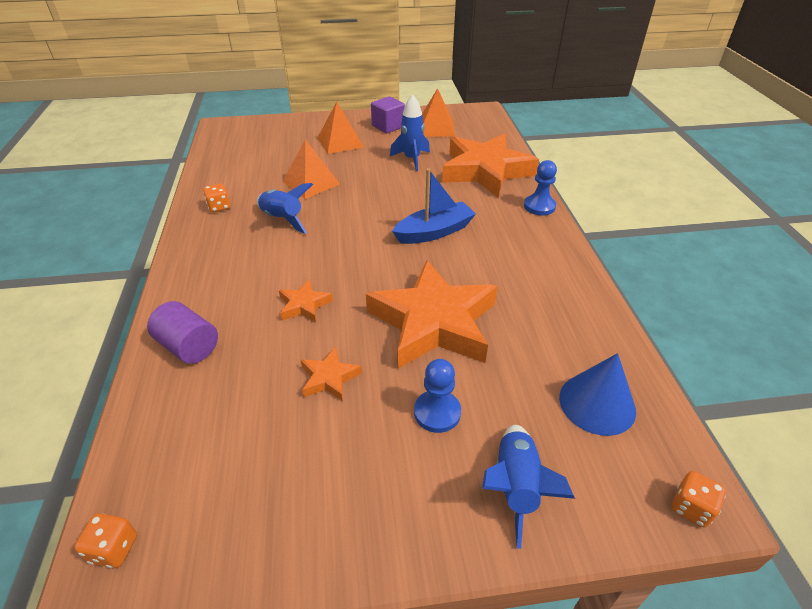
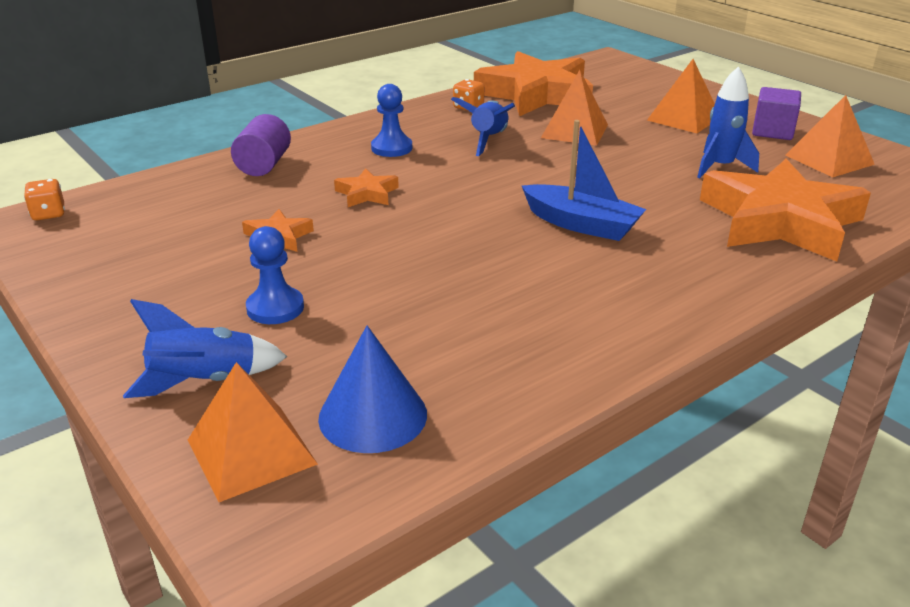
camera: 60 degrees right, 10 degrees down
orange star [366,260,498,369] -> orange star moved to [474,51,593,116]
blue pawn [524,160,557,215] -> blue pawn moved to [371,84,412,157]
orange dice [672,471,726,527] -> none
none -> orange pyramid [188,362,318,502]

